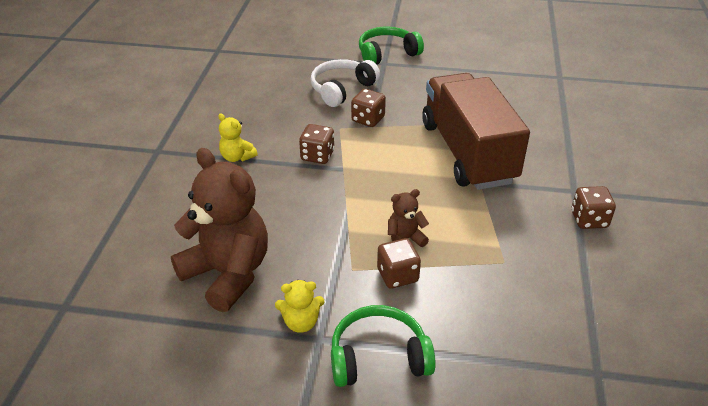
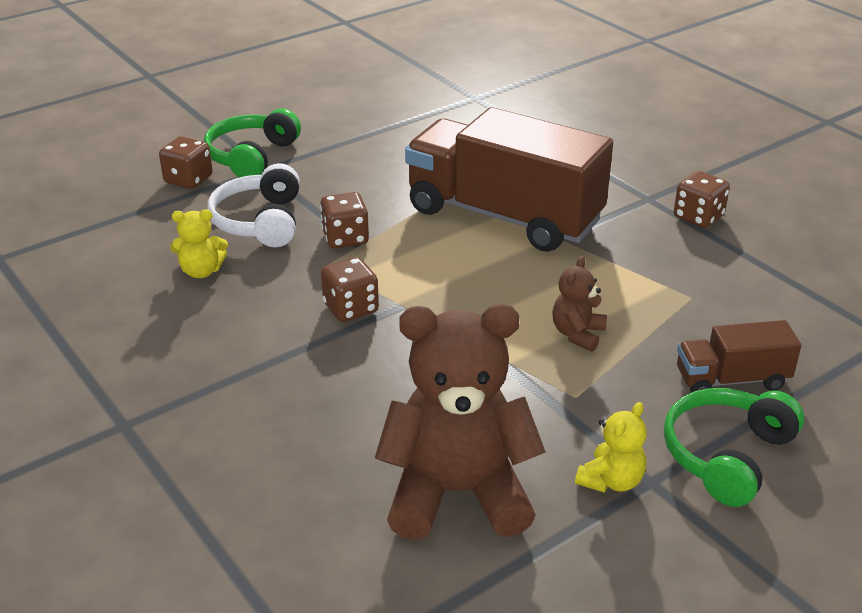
camera: 45 degrees left, 5 degrees down
yellow teddy bear [218,114,257,162] -> yellow teddy bear moved to [170,209,228,278]
brown dice [377,238,421,289] -> brown dice moved to [159,136,212,189]
none -> brown truck [677,320,801,393]

